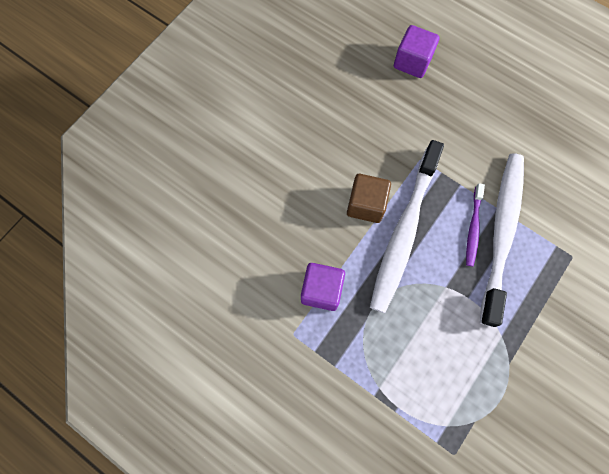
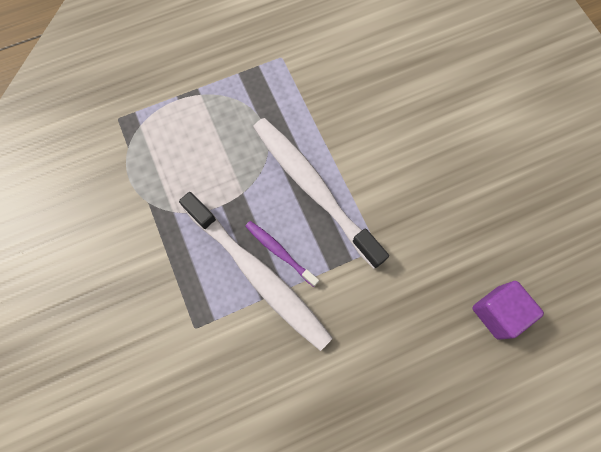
camera: 120 degrees right, 0 degrees up
purple cube [301,263,345,311] -> none
brown cube [347,174,391,223] -> none

